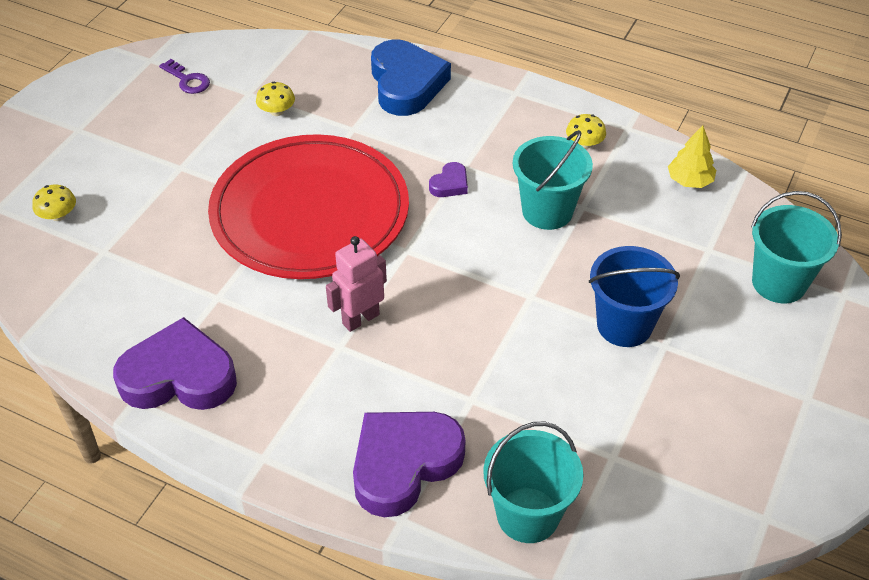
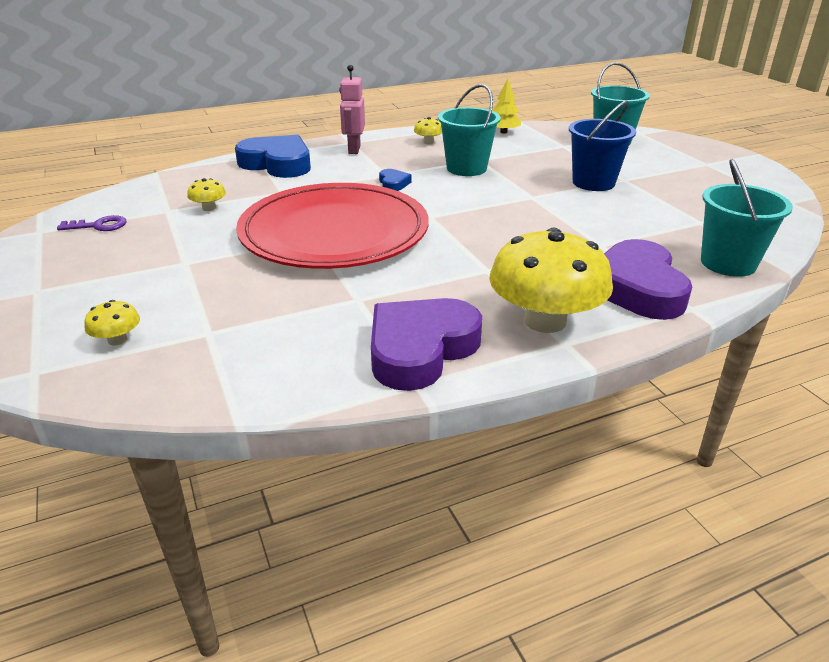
camera: 50 degrees left, 15 degrees down
pink robot [326,236,387,332] -> pink robot moved to [340,65,365,154]
purple heart [429,162,468,197] -> blue heart [379,169,412,191]
none -> yellow mushroom [489,228,613,333]

